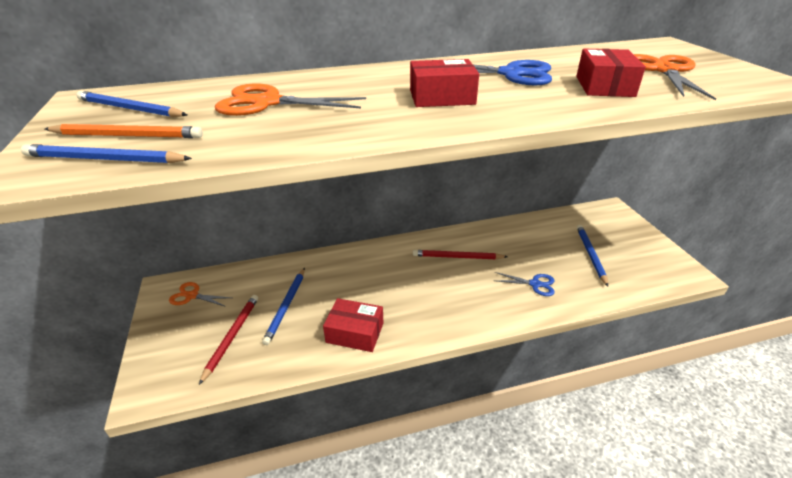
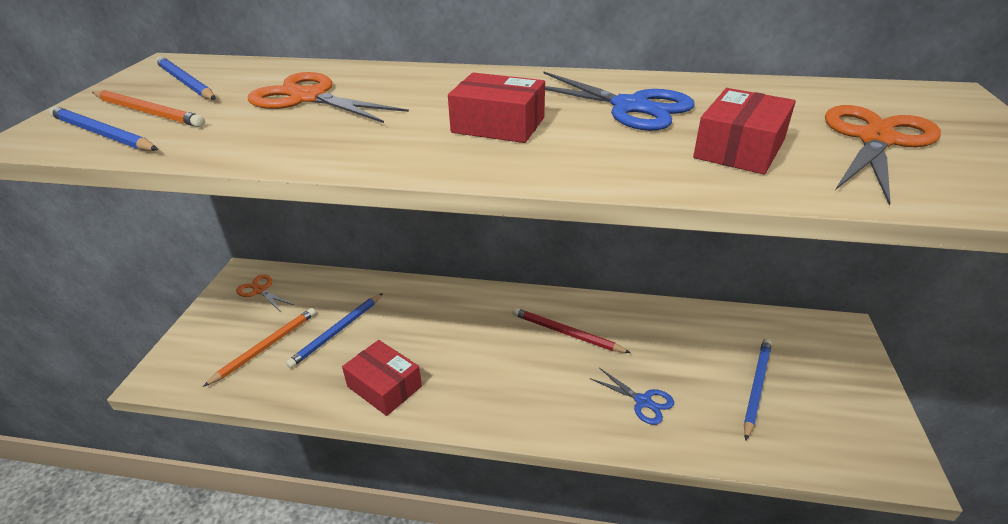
camera: 25 degrees right, 0 degrees up
red pencil [199,295,258,385] -> orange pencil [203,308,316,387]

